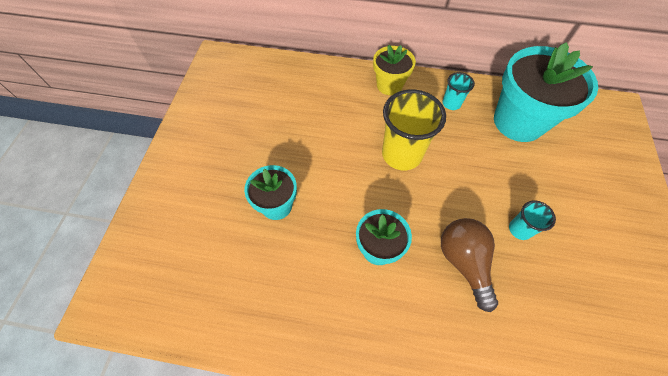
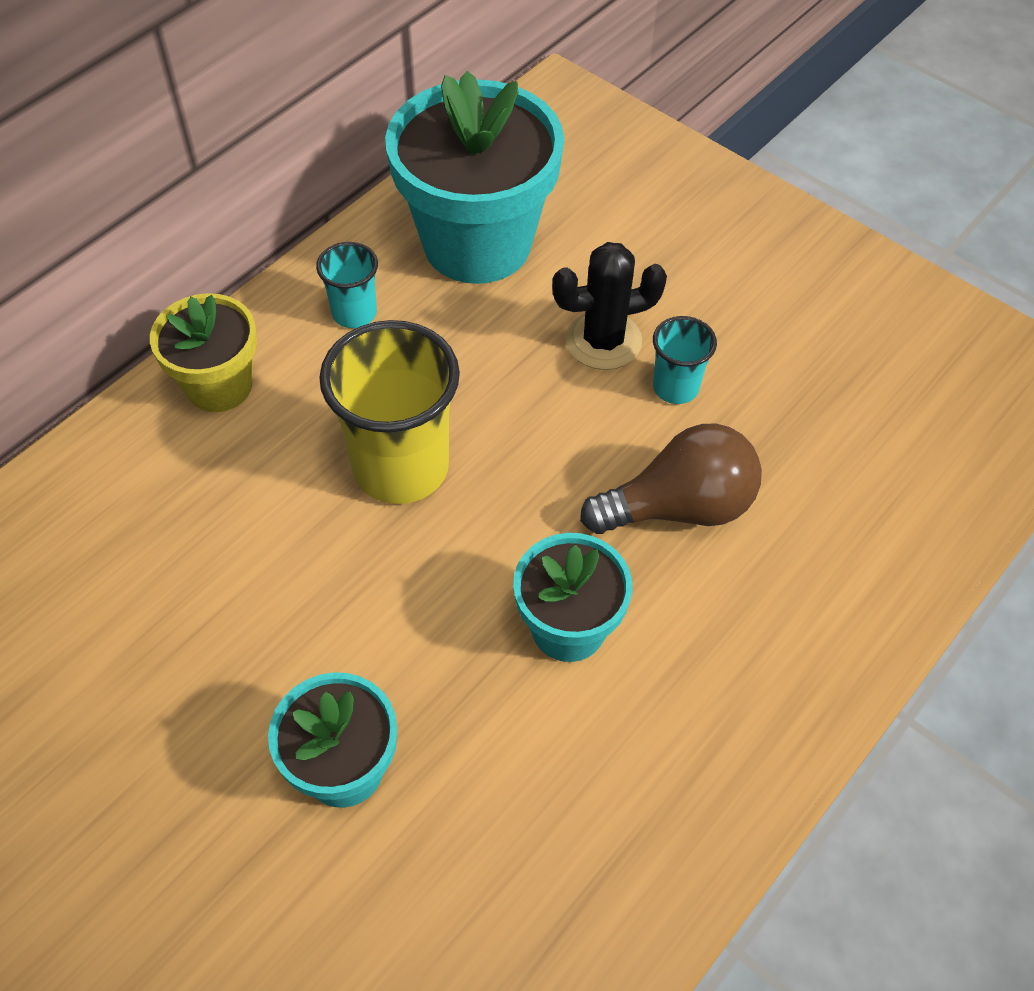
camera: 60 degrees left, 5 degrees down
brown light bulb [441,218,498,312] -> brown light bulb turned 150 degrees clockwise [580,423,762,534]
none -> black cactus [552,242,667,370]

